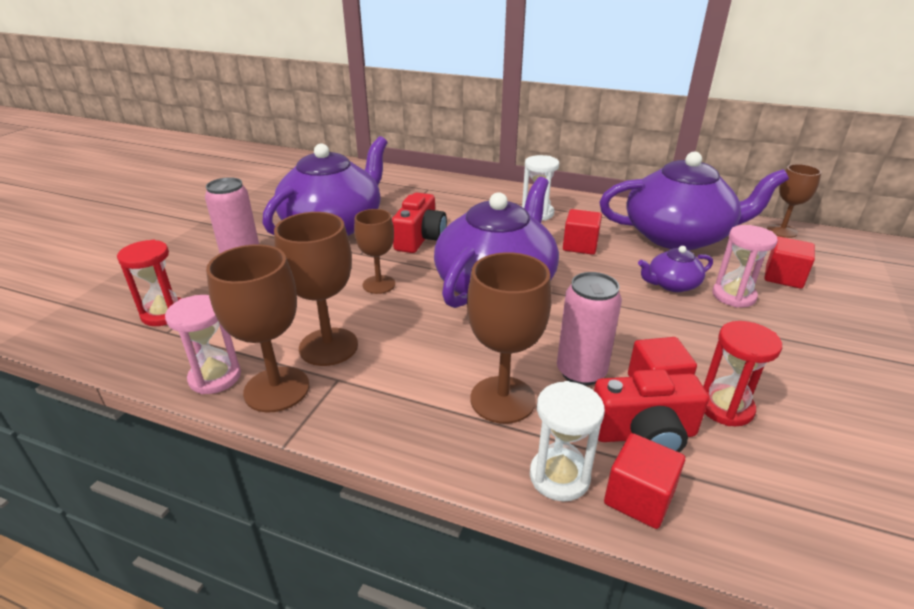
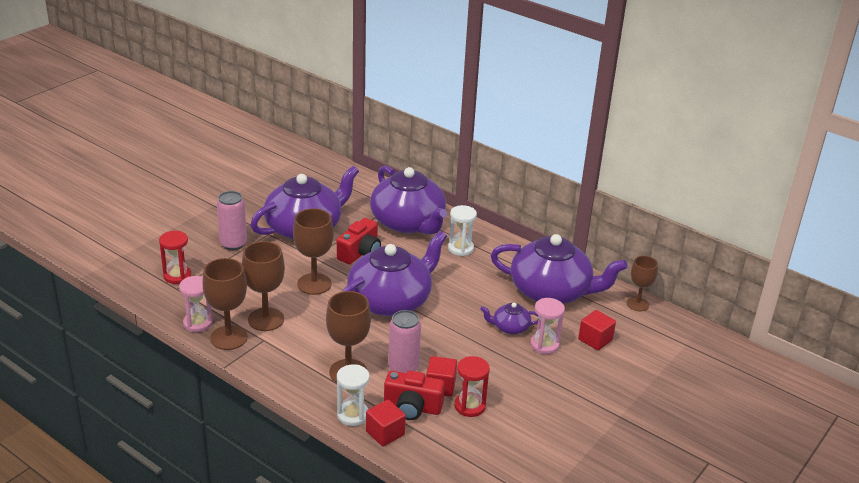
camera: 15 degrees right, 0 degrees up
brown goblet [354,209,395,294] -> brown goblet [293,208,334,295], size x1.53
red cube [563,209,602,255] -> none
none -> purple teapot [370,166,447,235]

